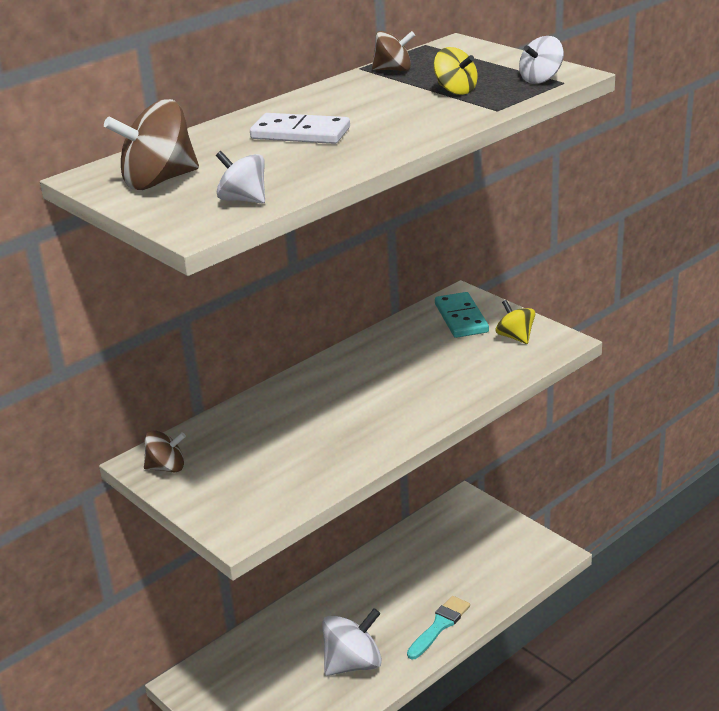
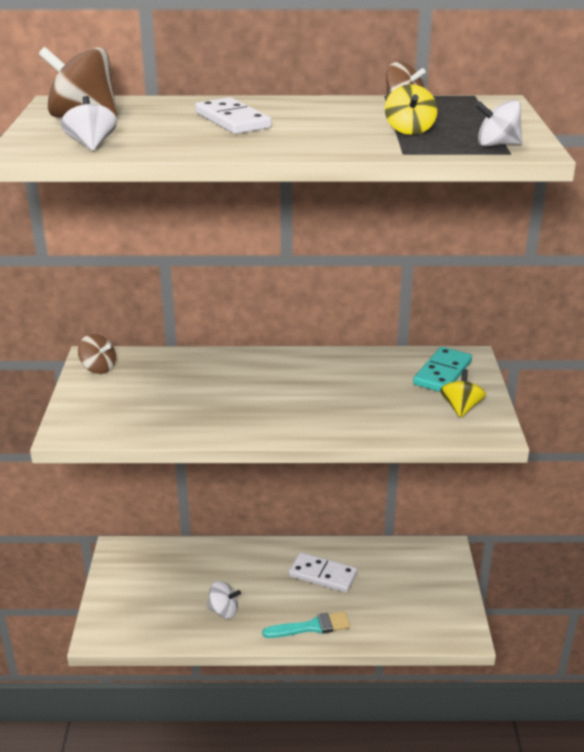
camera: 40 degrees right, 0 degrees up
white spinning top [322,608,382,676] -> white spinning top [207,581,241,619], size x0.60
none -> white domino [289,552,357,593]

